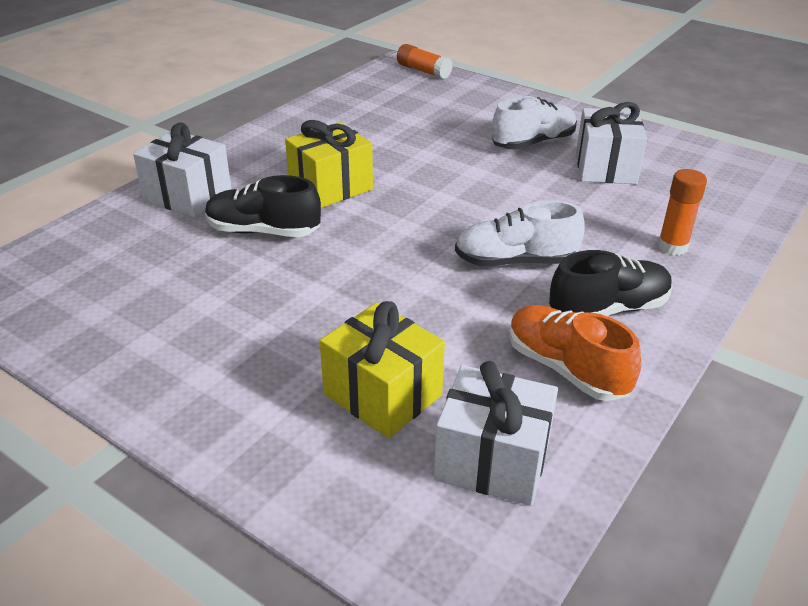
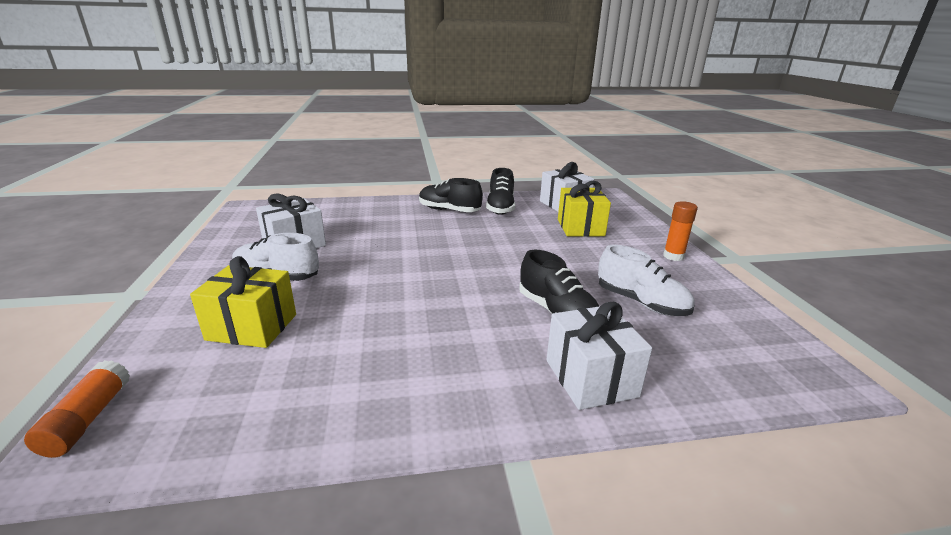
camera: 135 degrees left, 10 degrees down
yellow gift [285,120,373,208] -> yellow gift moved to [190,256,296,348]
white shoe [455,200,585,267] -> white shoe moved to [598,245,695,316]
orange shoe [509,305,641,401] -> black shoe [486,168,516,215]
orange glue stick [658,169,707,255] -> orange glue stick moved to [663,201,698,261]

